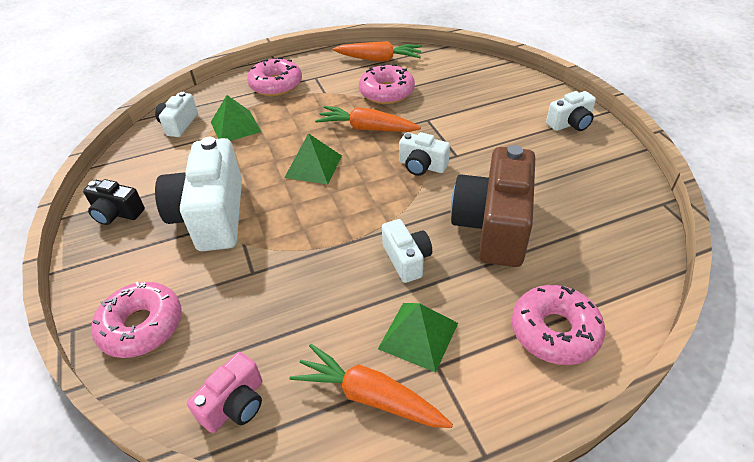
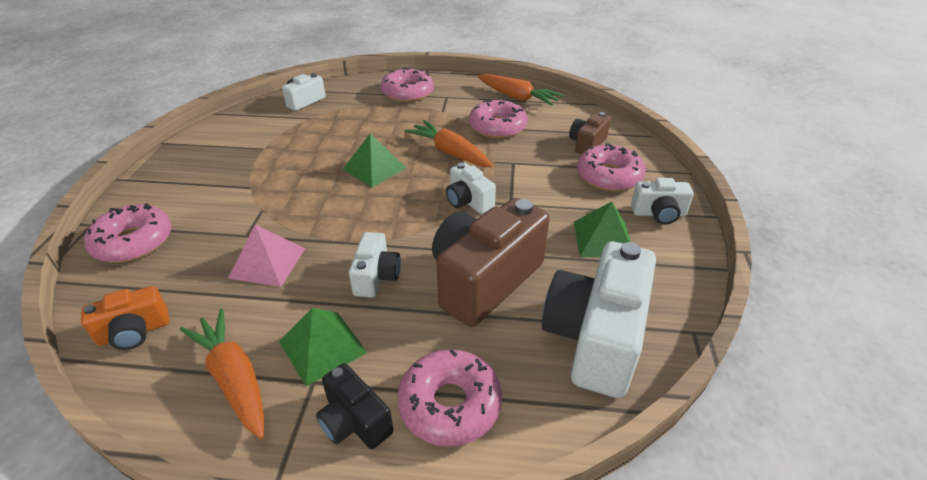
camera: 25 degrees right, 5 degrees down
black camera [83,179,145,225] -> black camera moved to [316,363,393,449]
white camera [155,137,242,251] -> white camera moved to [542,242,656,398]
pink camera [187,352,262,433] -> orange camera [81,286,169,350]
green pyramid [211,95,261,141] -> green pyramid moved to [574,202,631,257]
none -> pink pyramid [228,225,305,287]
none -> brown camera [569,112,611,154]
none -> pink donut [577,143,646,192]

